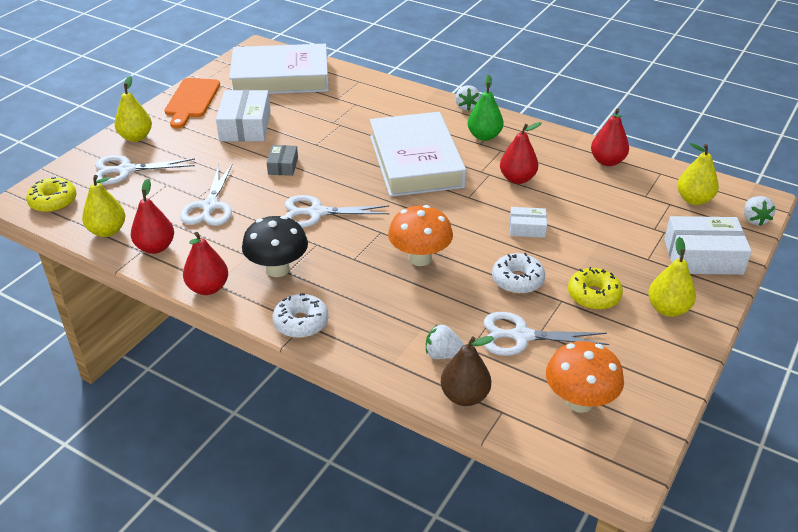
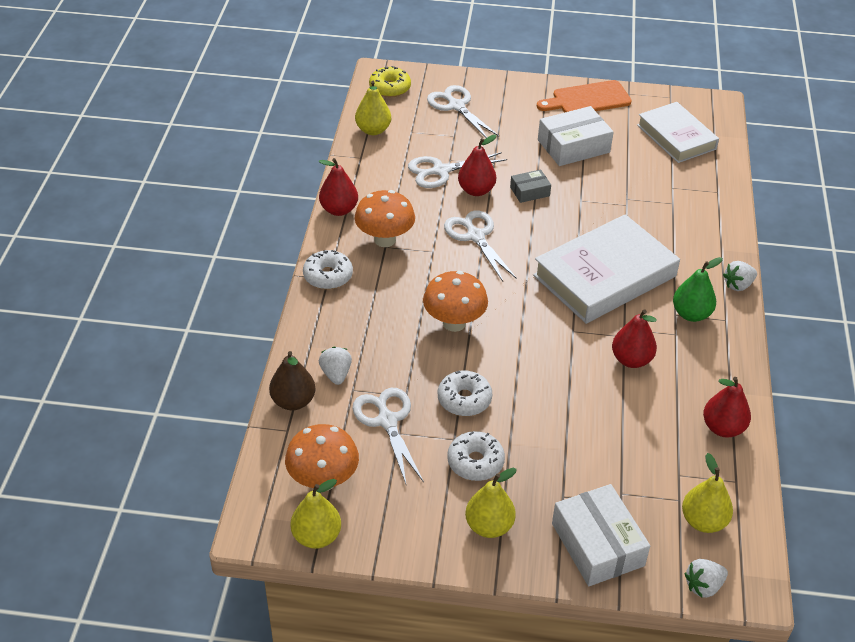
camera: 65 degrees right, 5 degrees up
yellow pear [115,76,152,142] -> yellow pear moved to [290,479,341,549]
red pear [131,179,174,254] -> red pear moved to [458,135,497,196]
white book [229,44,329,94] -> white book [637,102,719,163], size x0.66
black mushroom [242,216,308,277] -> orange mushroom [354,190,415,247]
white box [510,207,547,238] -> none
yellow donut [568,267,623,310] -> white donut [447,431,505,481]

